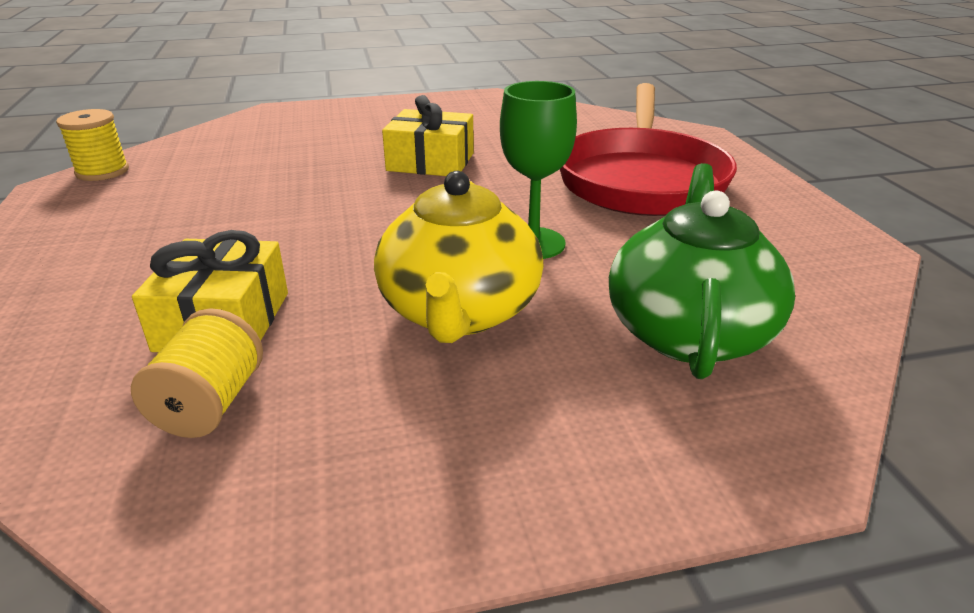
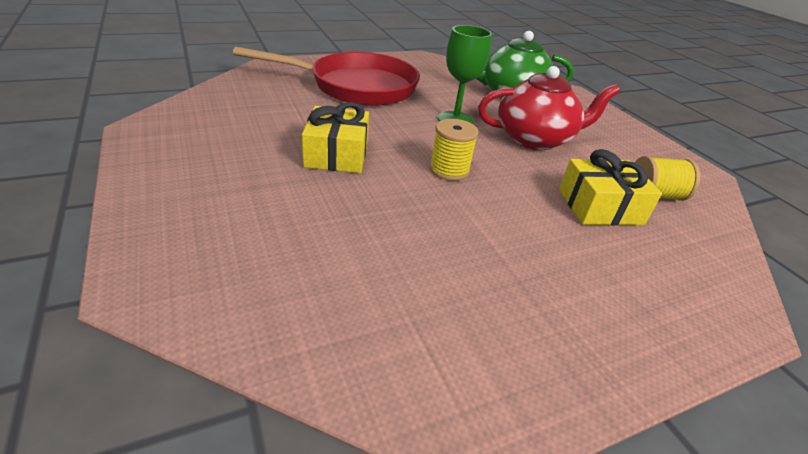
camera: 105 degrees left, 5 degrees up
yellow spool [56,109,129,181] -> yellow spool moved to [430,119,479,181]
yellow teapot [374,171,544,343] -> red teapot [478,66,620,150]

